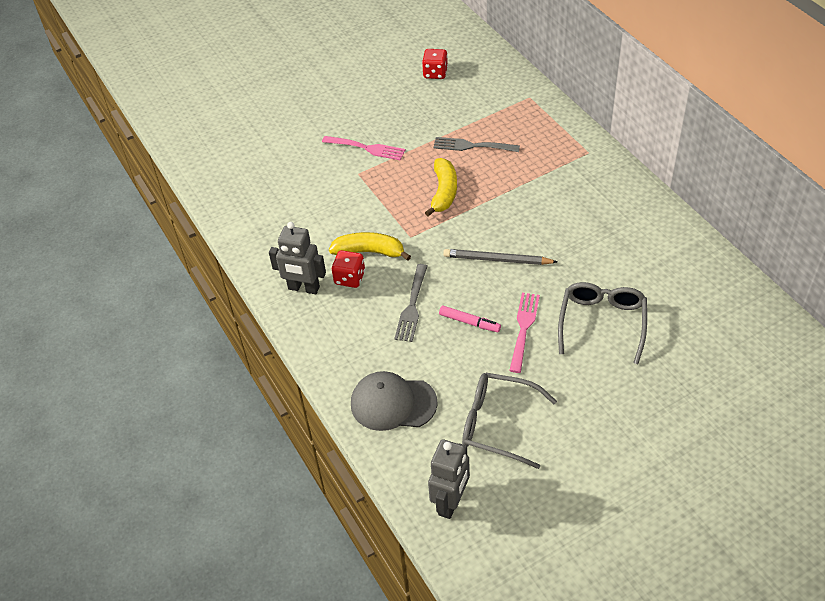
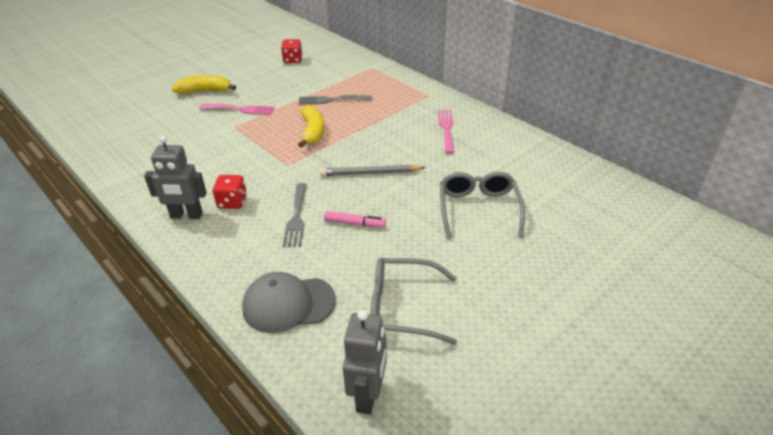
camera: 15 degrees left, 10 degrees down
yellow banana [329,232,411,261] -> yellow banana moved to [172,75,236,94]
pink fork [509,293,540,373] -> pink fork moved to [438,110,454,154]

